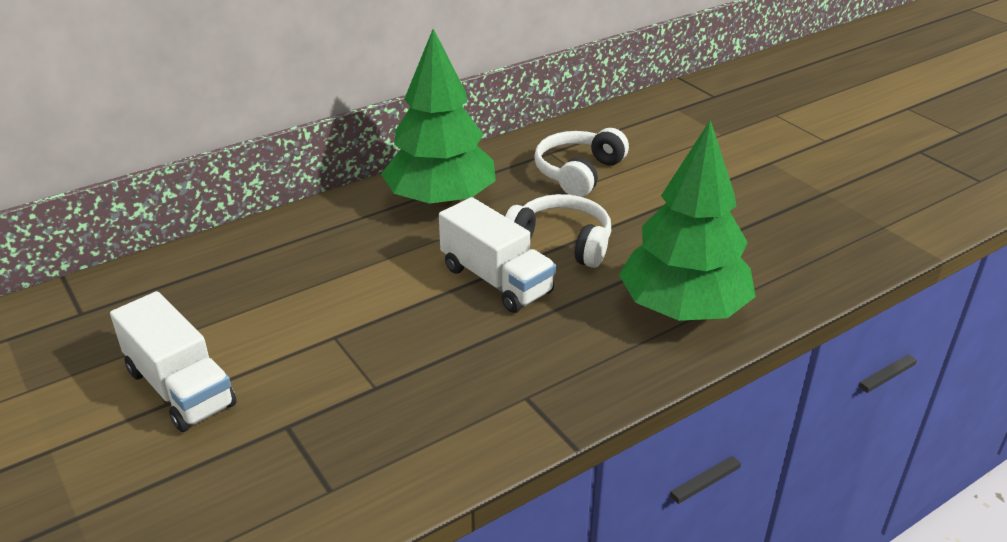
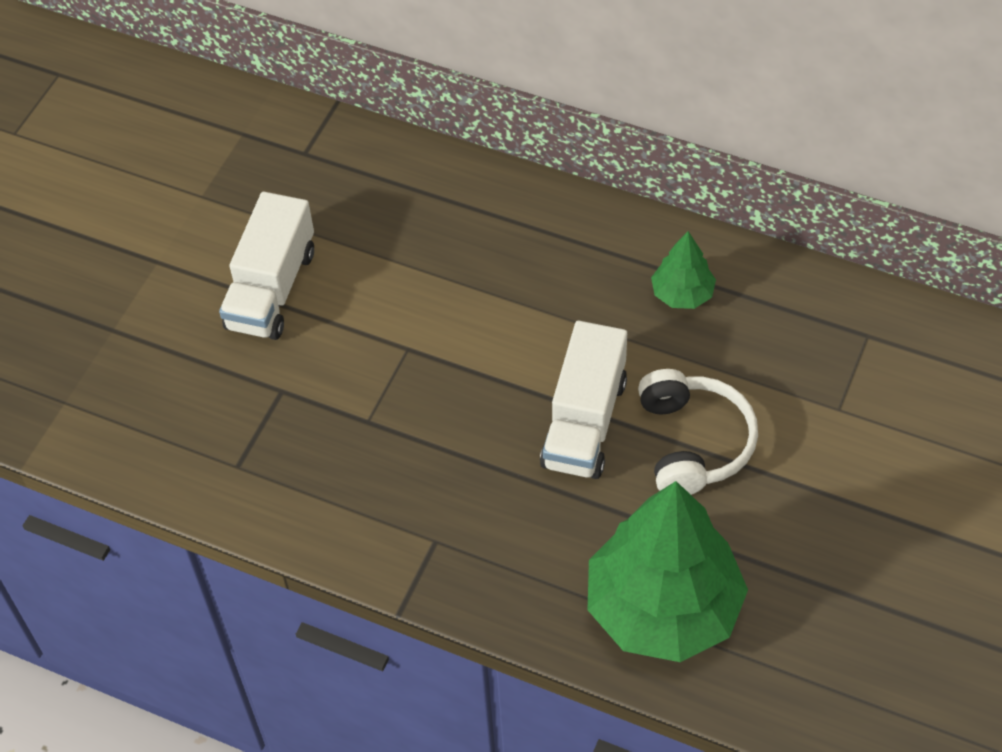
camera: 60 degrees right, 20 degrees up
green tree [381,29,496,207] -> green tree [651,231,716,309], size x0.45
white headphones [534,128,629,197] -> none

